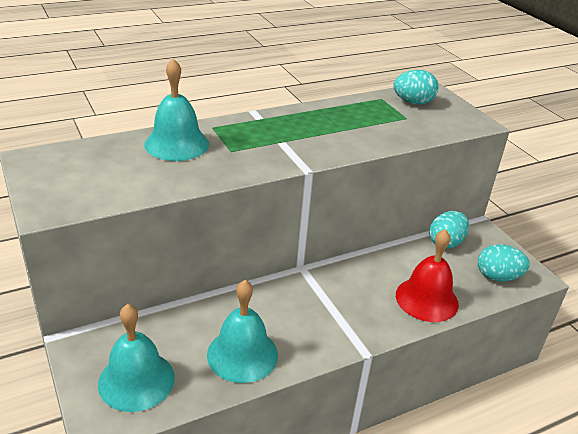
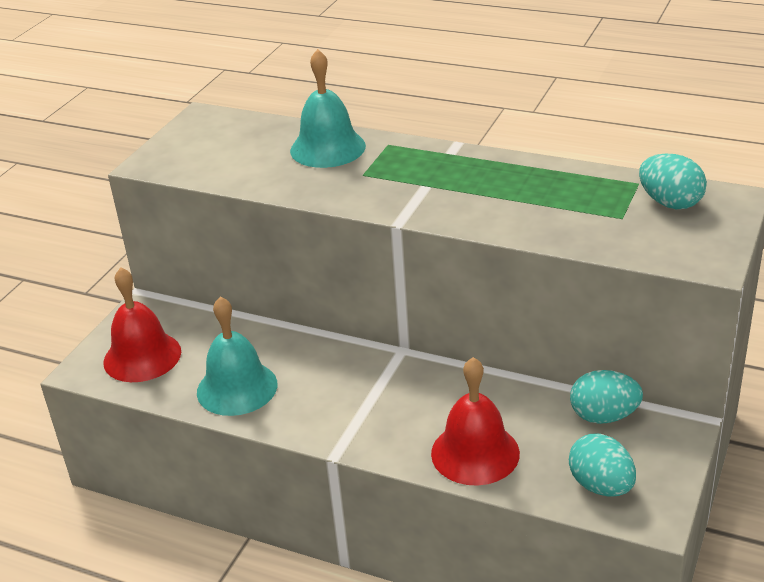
camera: 55 degrees right, 0 degrees up
turquoise bell [98,304,175,412] -> red bell [103,267,181,382]

